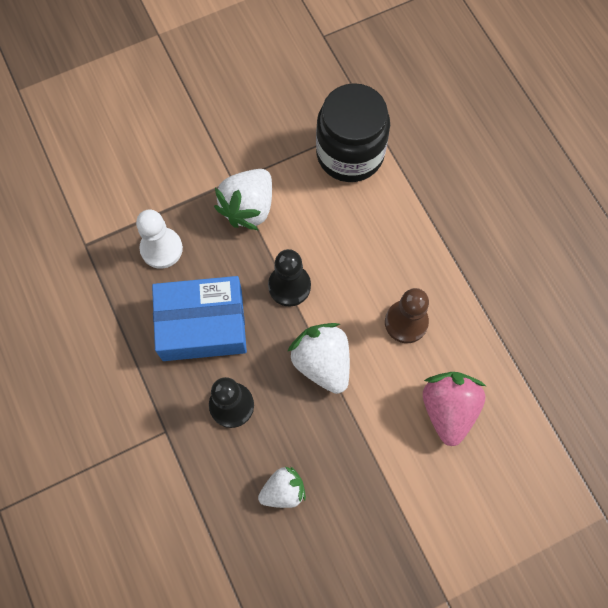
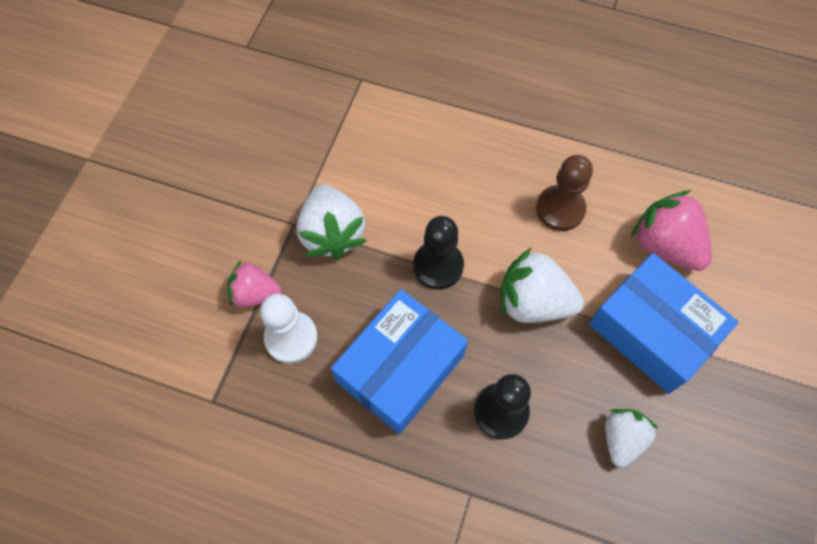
camera: 45 degrees left, 5 degrees down
black jar [316,83,390,182] -> none
none -> pink strawberry [227,261,282,308]
none -> blue box [589,253,739,394]

